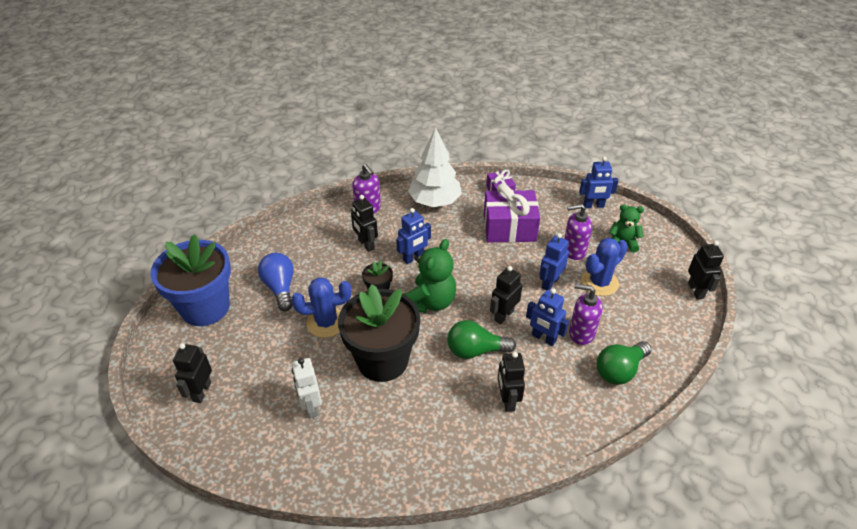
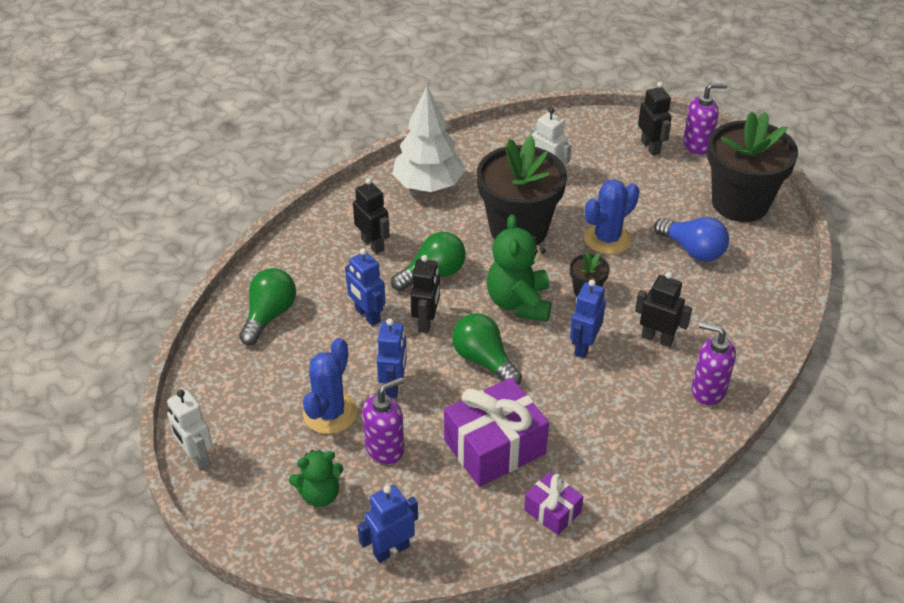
camera: 150 degrees right, 0 degrees up
blue flower pot [150,234,231,326] -> black flower pot [708,111,798,222]
white tree [408,127,462,207] -> white tree moved to [392,86,465,192]
blue robot [526,288,569,346] -> blue robot turned 135 degrees counterclockwise [345,248,386,326]
purple soap dispenser [569,283,603,345] -> purple soap dispenser moved to [683,83,728,155]
black robot [688,241,724,299] -> white robot [167,390,213,469]
none -> green light bulb [452,313,522,385]

